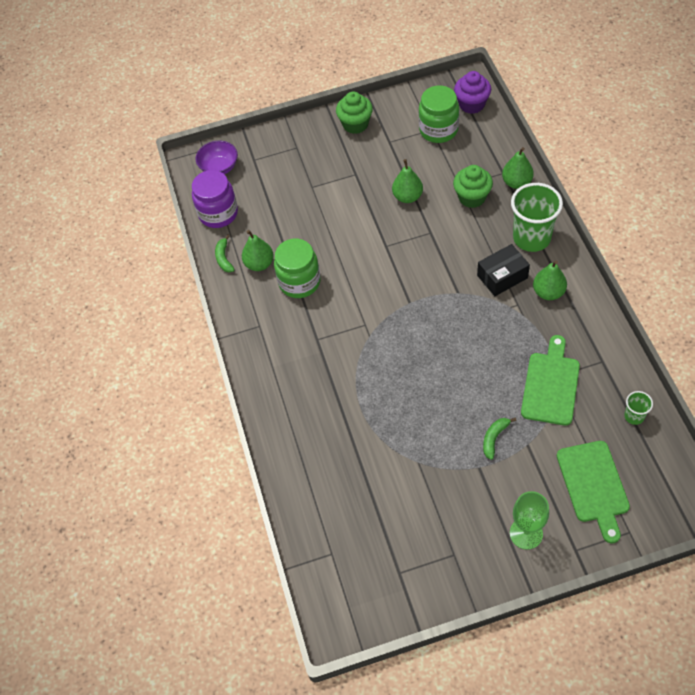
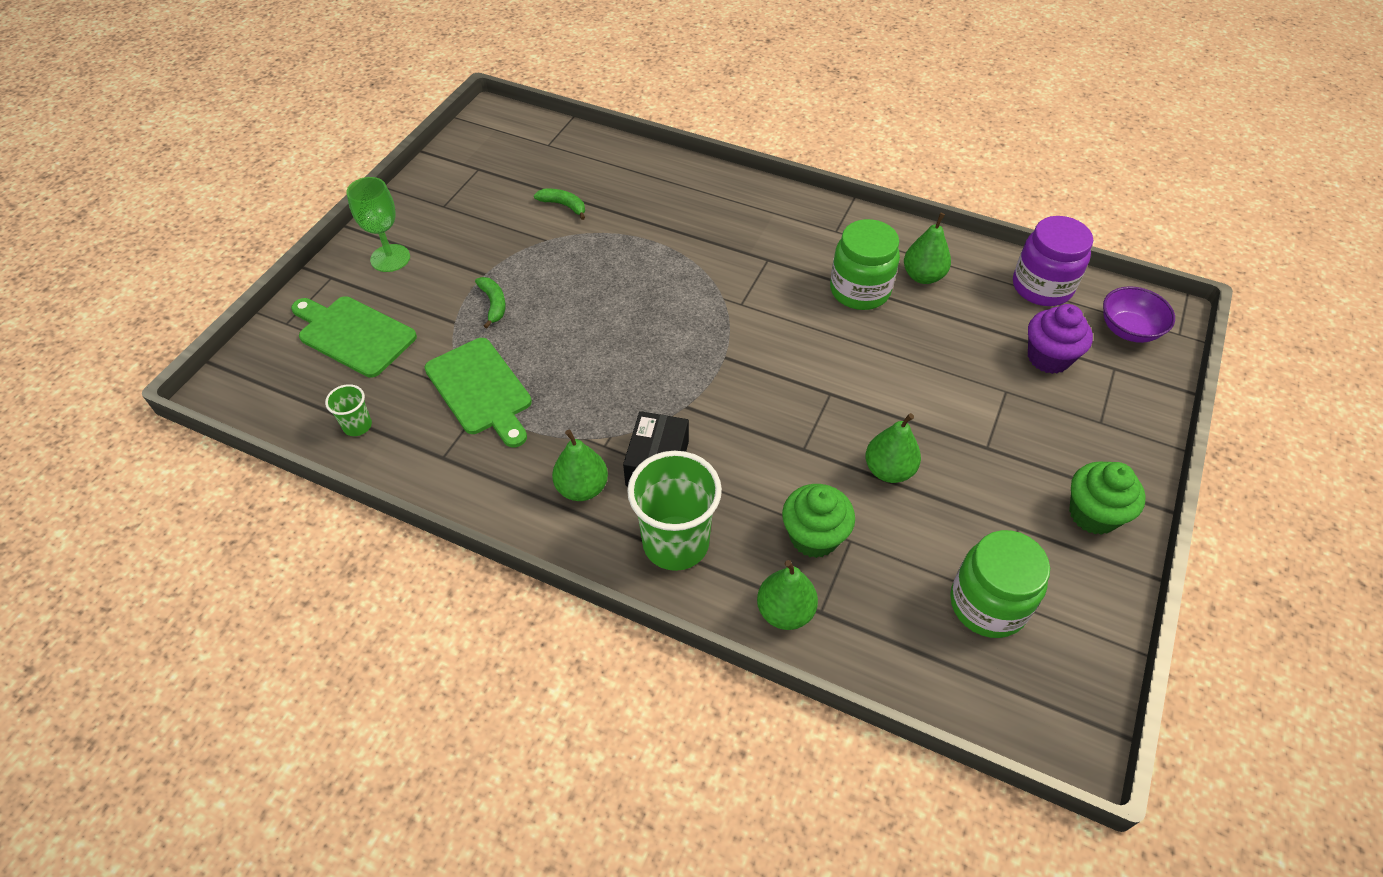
camera: 125 degrees right, 5 degrees down
green banana [215,235,235,273] -> green banana moved to [534,189,585,220]
purple cupcake [454,71,491,114] -> purple cupcake moved to [1028,304,1093,374]

